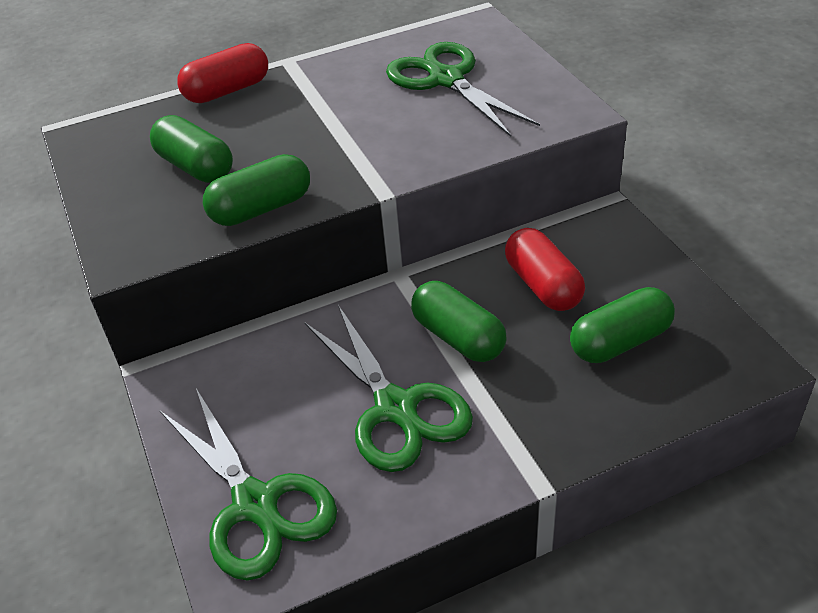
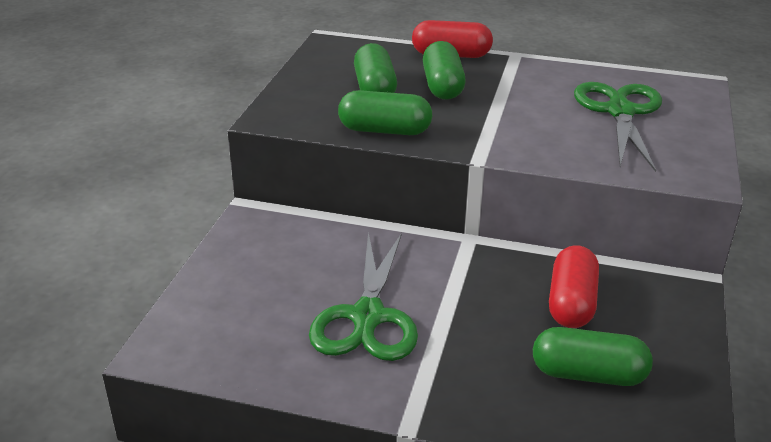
camera: 35 degrees right, 10 degrees down
green scissors [159,389,337,581] -> none
green capsule [411,281,506,362] -> green capsule moved to [423,41,466,100]

